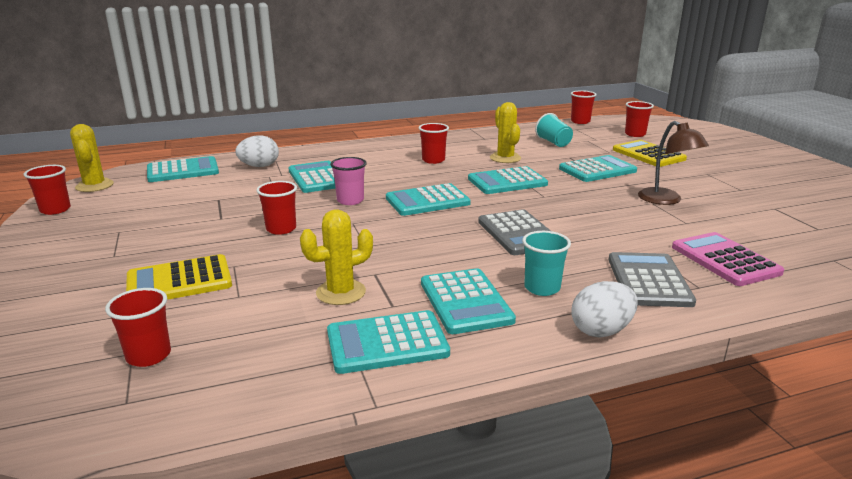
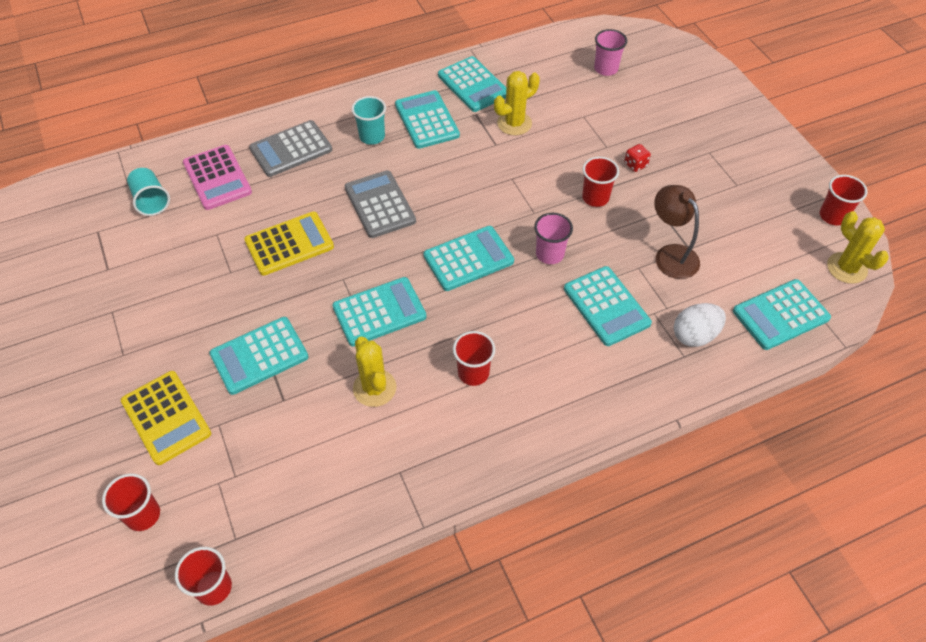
camera: 175 degrees right, 30 degrees up
red cup [105,288,171,367] -> pink cup [594,29,627,76]
yellow calculator [126,254,232,300] -> yellow calculator moved to [244,211,334,276]
turquoise calculator [327,310,450,374] -> turquoise calculator turned 75 degrees clockwise [438,56,506,112]
turquoise cup [535,113,573,147] -> turquoise cup moved to [127,168,170,216]
white egg [571,281,638,338] -> none
grey calculator [608,252,696,307] -> grey calculator turned 60 degrees clockwise [249,120,332,177]
brown lamp [638,121,709,205] -> brown lamp moved to [654,185,700,279]
none -> red dice [624,144,651,172]

